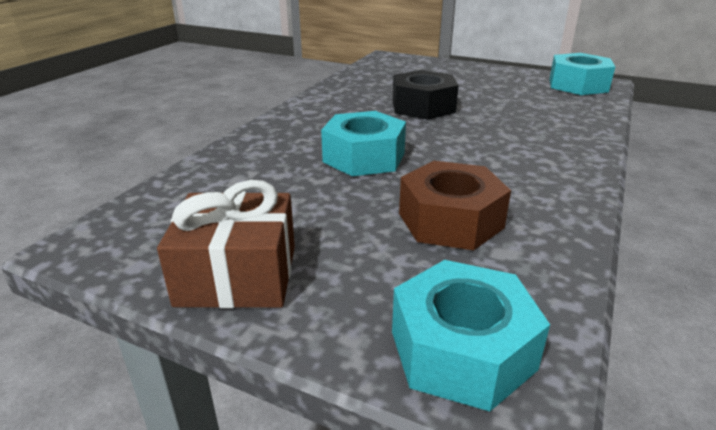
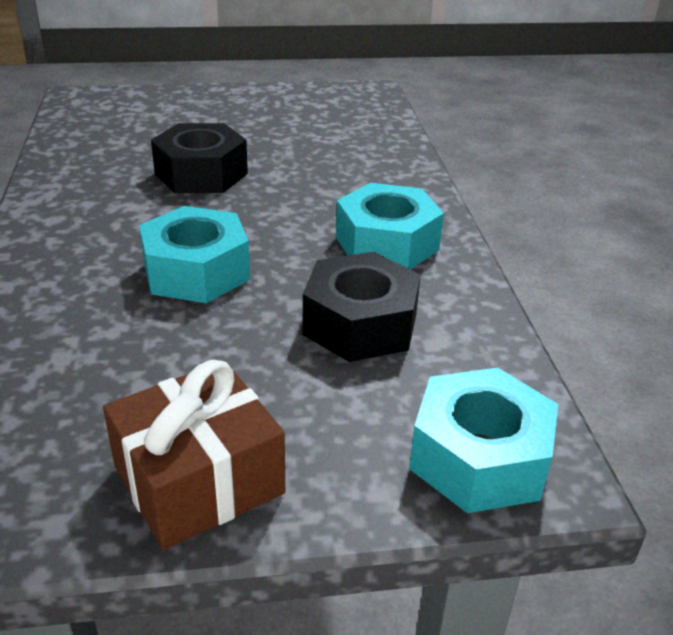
camera: 35 degrees left, 5 degrees up
brown nut [399,161,511,250] -> black nut [303,252,421,362]
turquoise nut [549,53,615,95] -> turquoise nut moved to [336,183,444,270]

